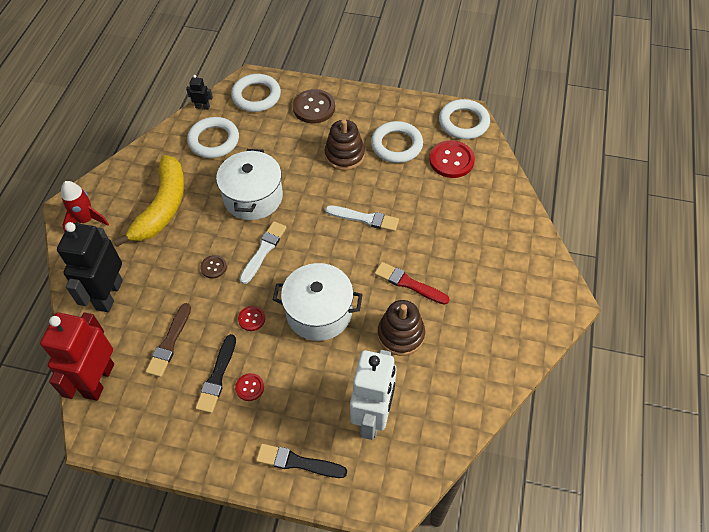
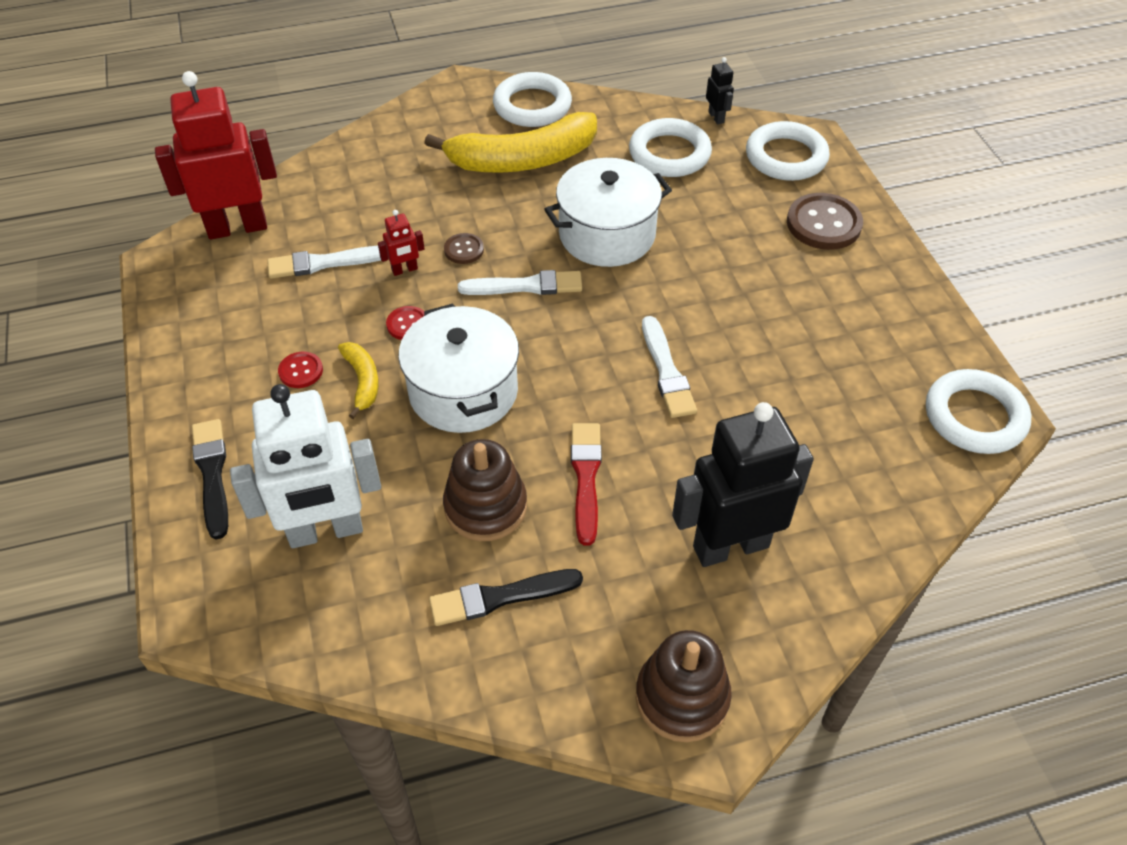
camera: 60 degrees right, 5 degrees down
black robot [57,222,123,312] -> black robot moved to [672,402,814,567]
red rocket [61,181,109,232] -> none
brown brush [145,303,191,377] -> white brush [267,246,381,279]
black brush [195,334,236,413] -> black brush moved to [429,569,583,626]
brown stacking toy [324,119,365,171] -> brown stacking toy moved to [636,630,732,742]
white ring [371,121,423,163] -> white ring moved to [493,72,572,127]
red button [429,140,475,178] -> none
none -> yellow banana [338,342,379,419]
none -> red robot [378,210,425,276]

